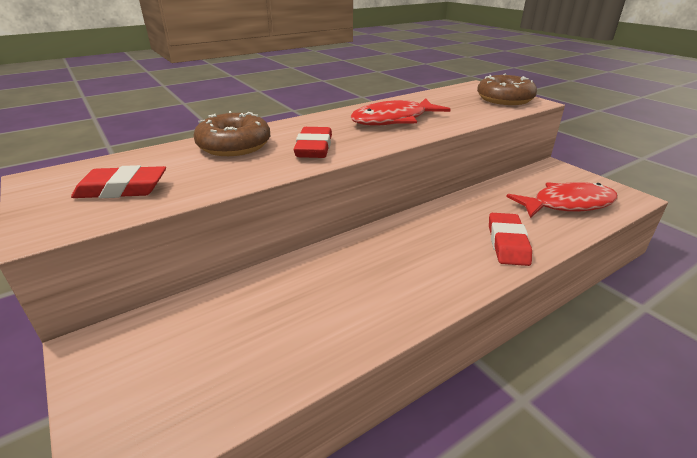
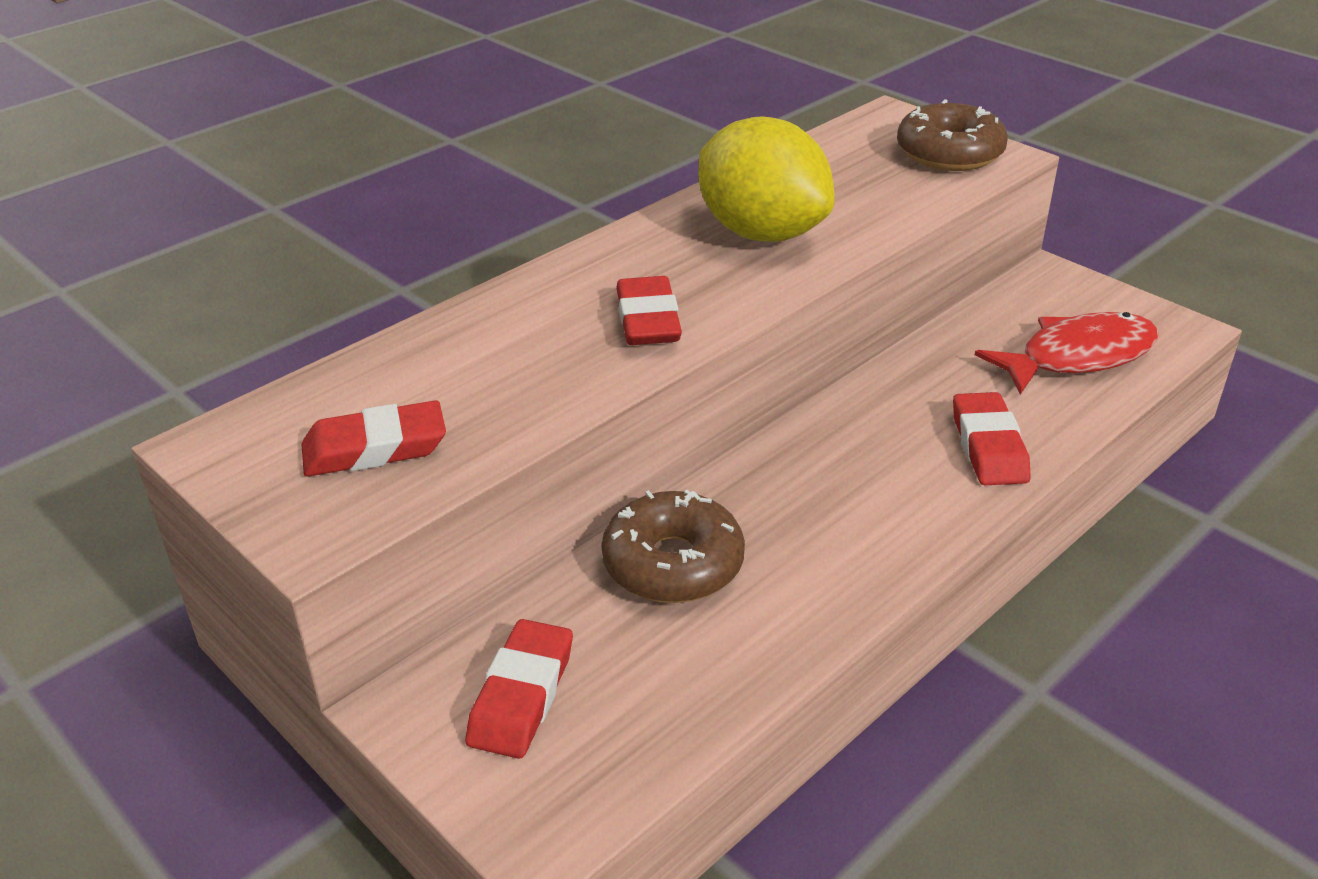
camera: 10 degrees left, 5 degrees up
brown donut [193,111,270,156] -> brown donut moved to [601,490,745,603]
red fish [350,98,451,126] -> yellow lemon [698,116,835,242]
none -> red eraser [465,619,573,759]

